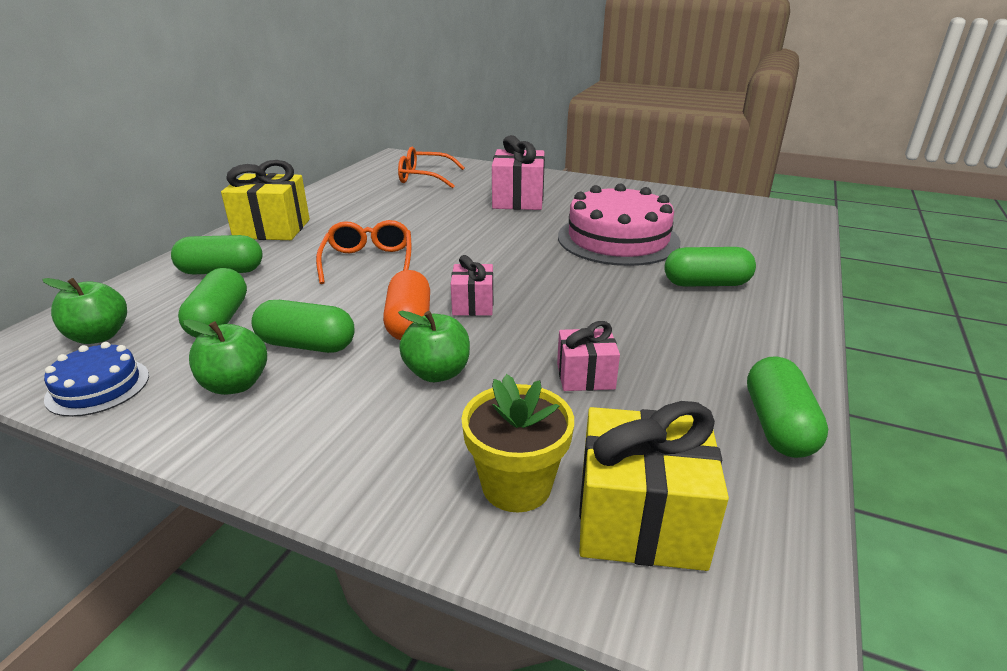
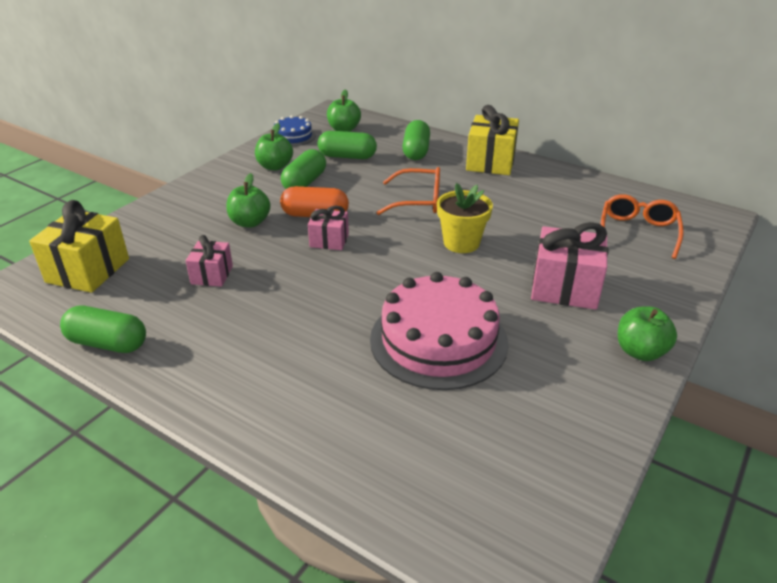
camera: 100 degrees right, 5 degrees up
yellow flower pot [461,374,574,512] -> yellow flower pot moved to [437,183,493,253]
green capsule [664,247,756,287] -> none
none -> green apple [618,307,677,361]

